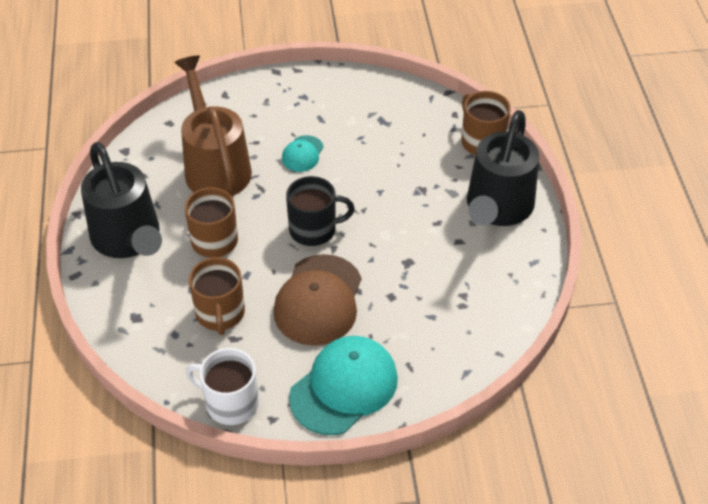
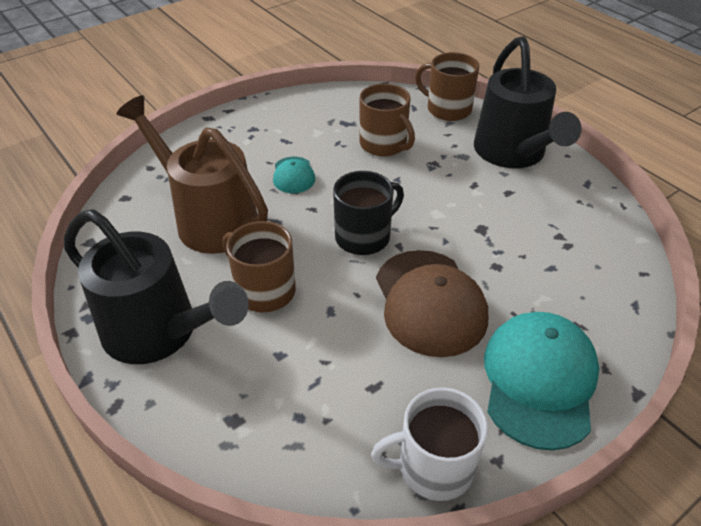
camera: 30 degrees left, 5 degrees down
brown mug [189,257,245,335] -> brown mug moved to [360,84,415,157]

